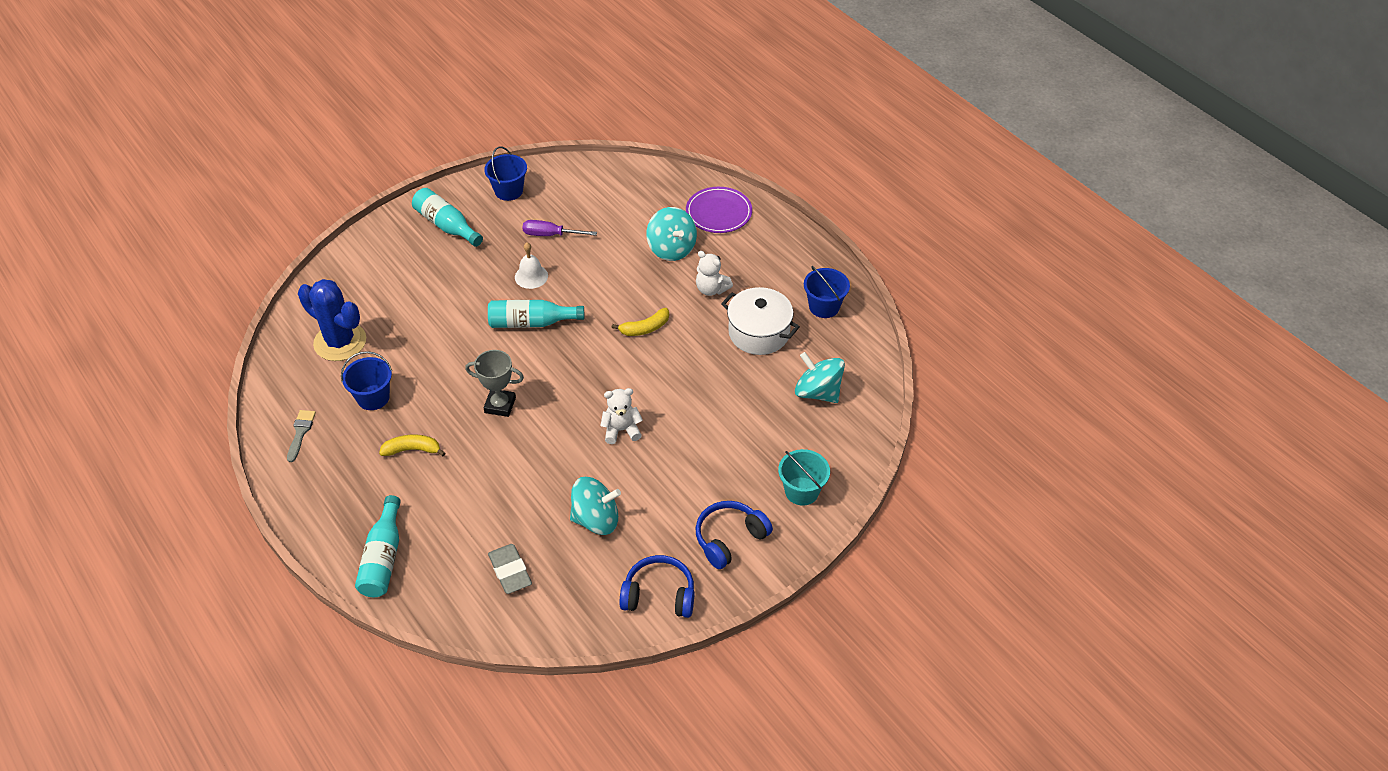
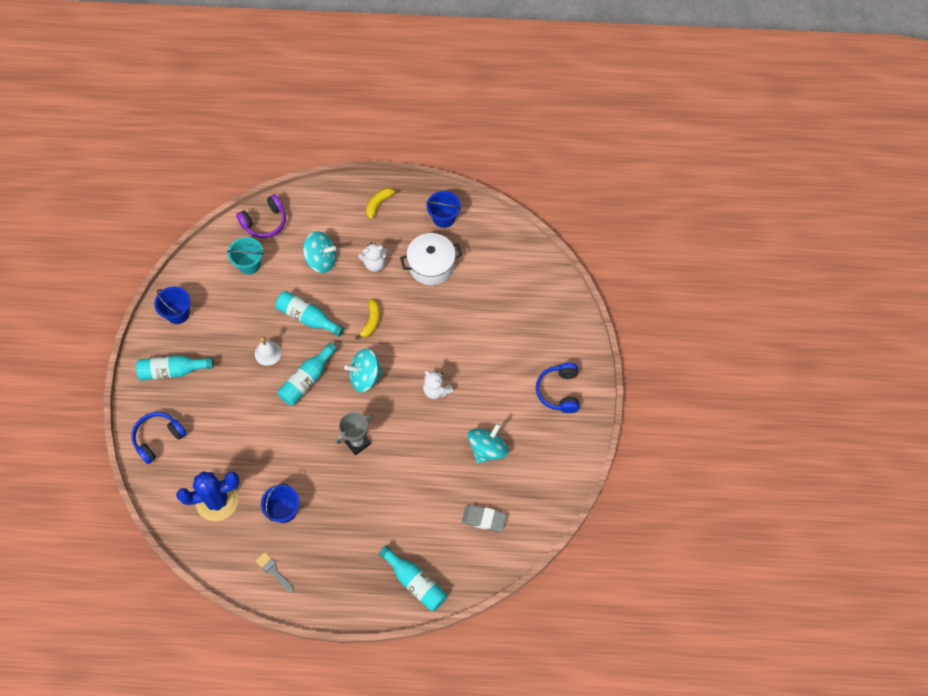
camera: 50 degrees left, 15 degrees up
yellow banana [379,434,446,456] -> yellow banana moved to [366,188,400,219]
purple screwdriver [523,220,597,236] -> none
white teddy bear [600,388,643,444] -> white teddy bear turned 75 degrees counterclockwise [423,371,453,399]
blue headphones [619,555,694,618] -> blue headphones moved to [131,412,187,464]
purple plate [686,187,752,233] -> none
turquoise bucket [778,449,830,506] -> turquoise bucket moved to [227,237,263,275]
turquoise spinning top [795,352,845,403] -> turquoise spinning top moved to [344,348,383,392]
none -> purple headphones [236,194,286,238]
none -> turquoise bottle [275,291,344,337]

